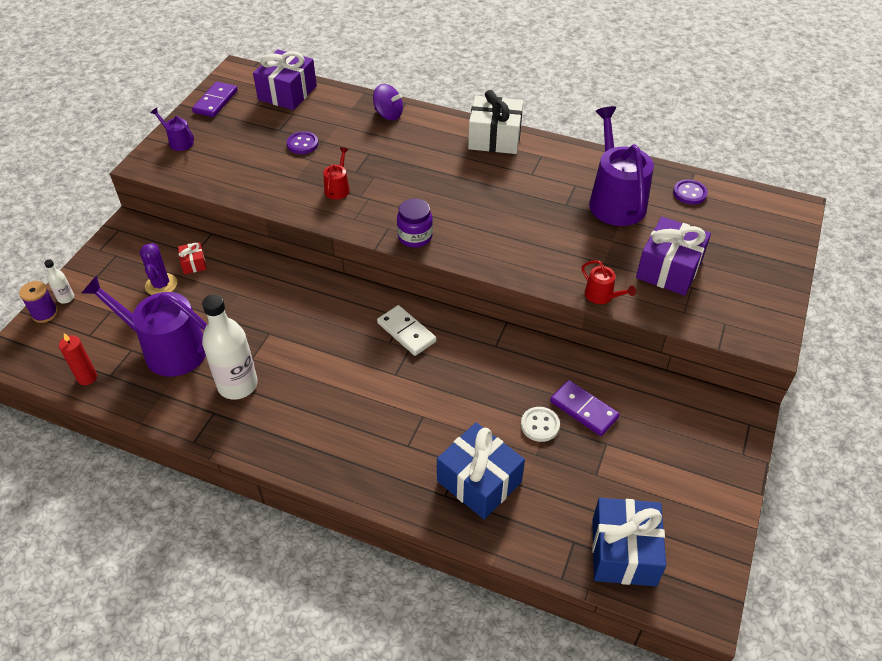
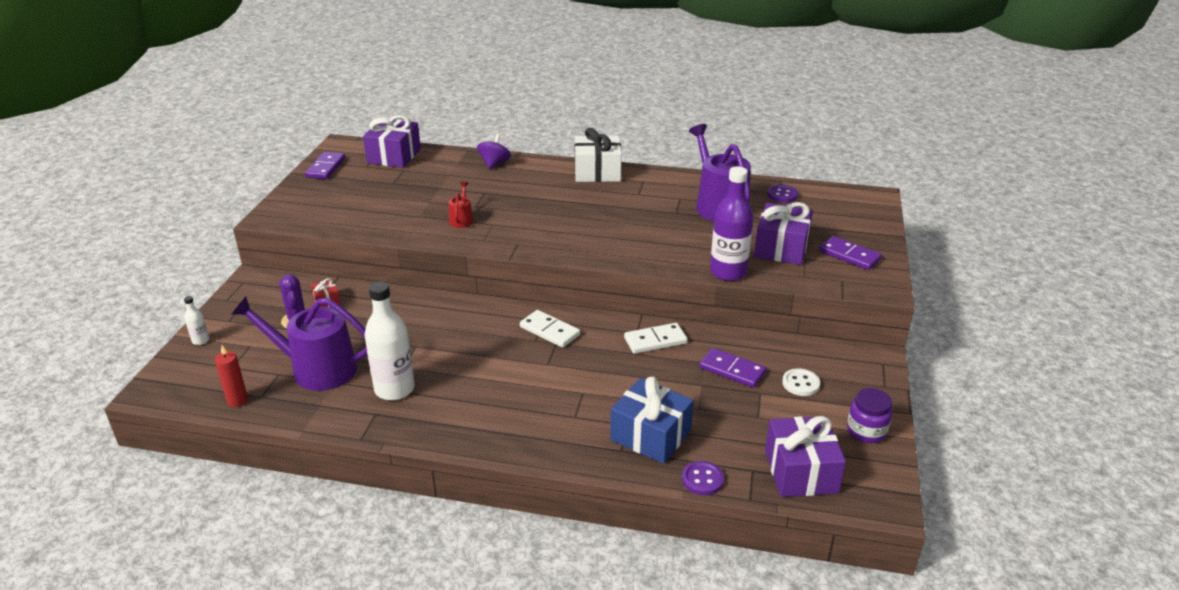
camera: 10 degrees left, 15 degrees down
purple spool [19,281,58,323] -> none
purple watering can [150,108,194,151] -> none
purple button [287,131,318,154] -> purple button moved to [682,461,724,495]
purple spinning top [373,84,403,120] -> purple spinning top turned 90 degrees counterclockwise [477,134,511,169]
purple jar [397,199,433,248] -> purple jar moved to [847,388,892,443]
white button [521,407,560,442] -> white button moved to [782,368,820,396]
red watering can [582,260,636,304] -> purple bottle [710,167,753,281]
blue gift [592,498,666,586] -> purple gift [765,416,846,497]
none -> white domino [624,323,687,354]
none -> purple domino [819,236,882,270]

